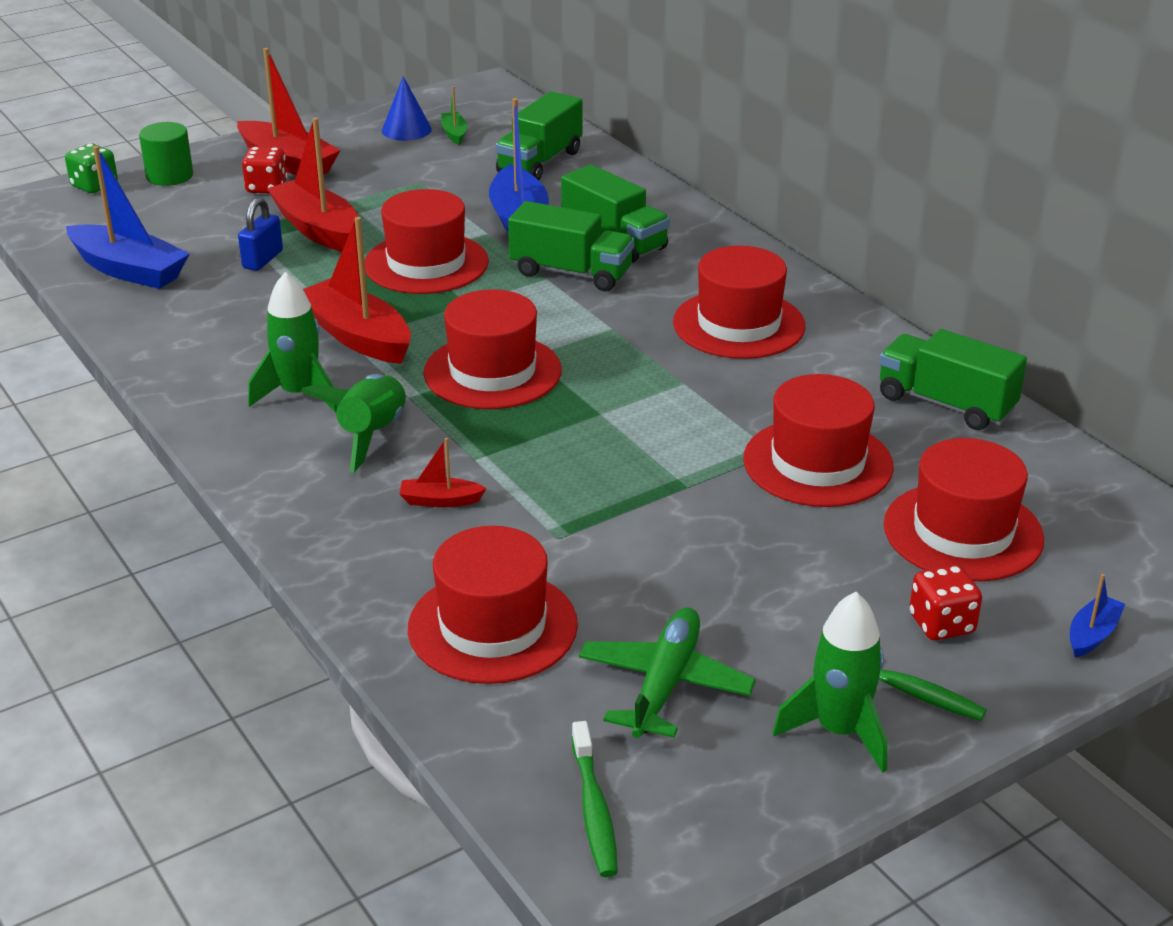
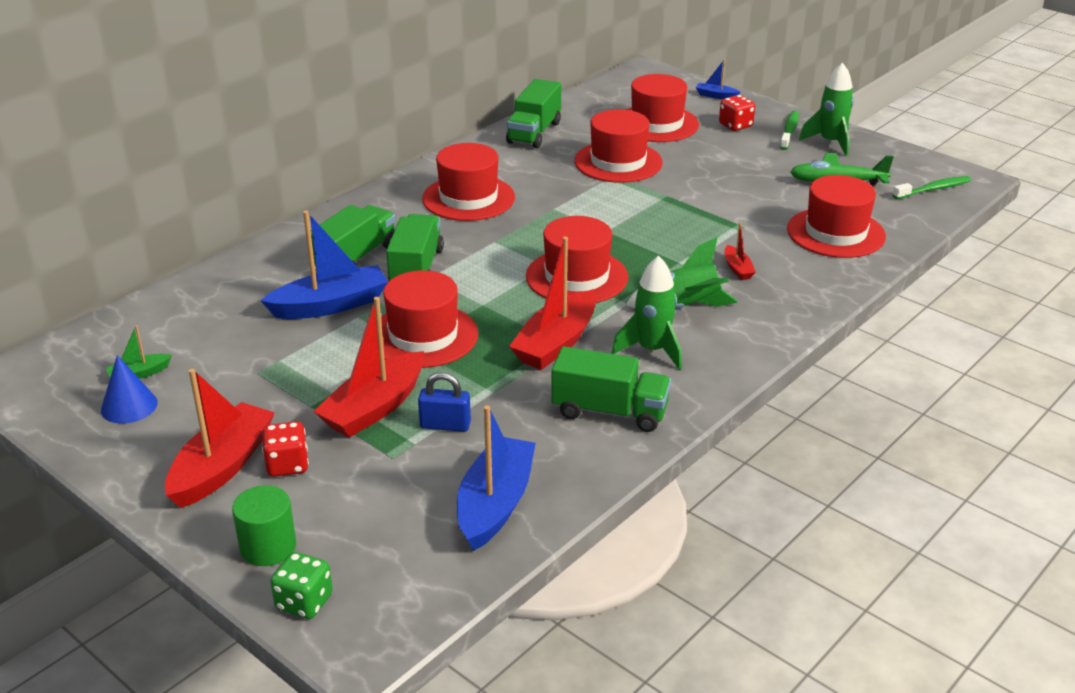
camera: 105 degrees left, 0 degrees up
green truck [495,91,583,180] -> green truck moved to [551,346,671,432]

